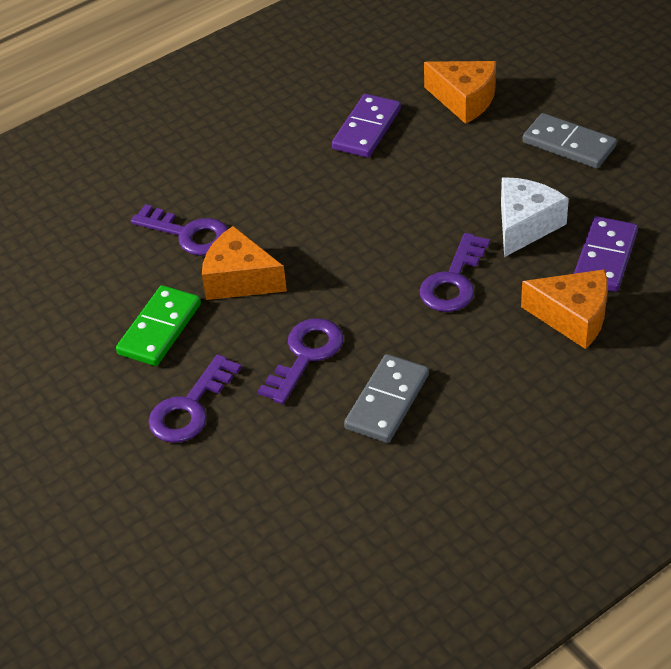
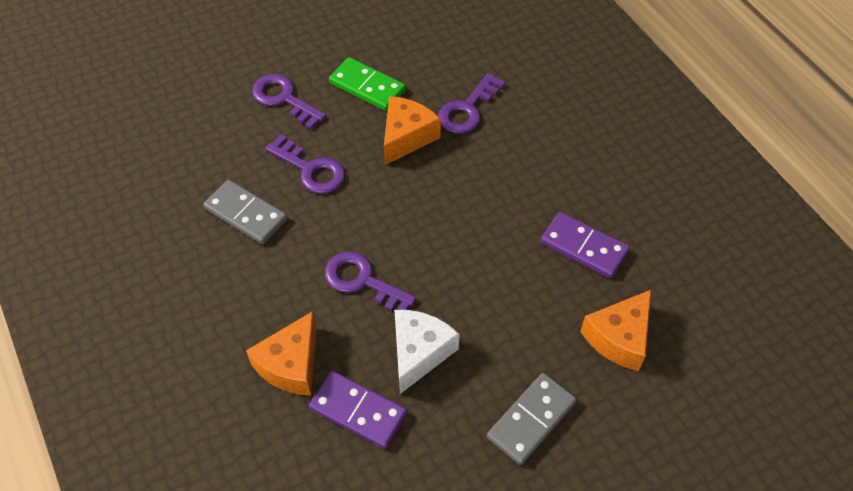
camera: 95 degrees right, 10 degrees up
white cheese [501,177,569,257] -> white cheese turned 105 degrees counterclockwise [395,310,460,394]

